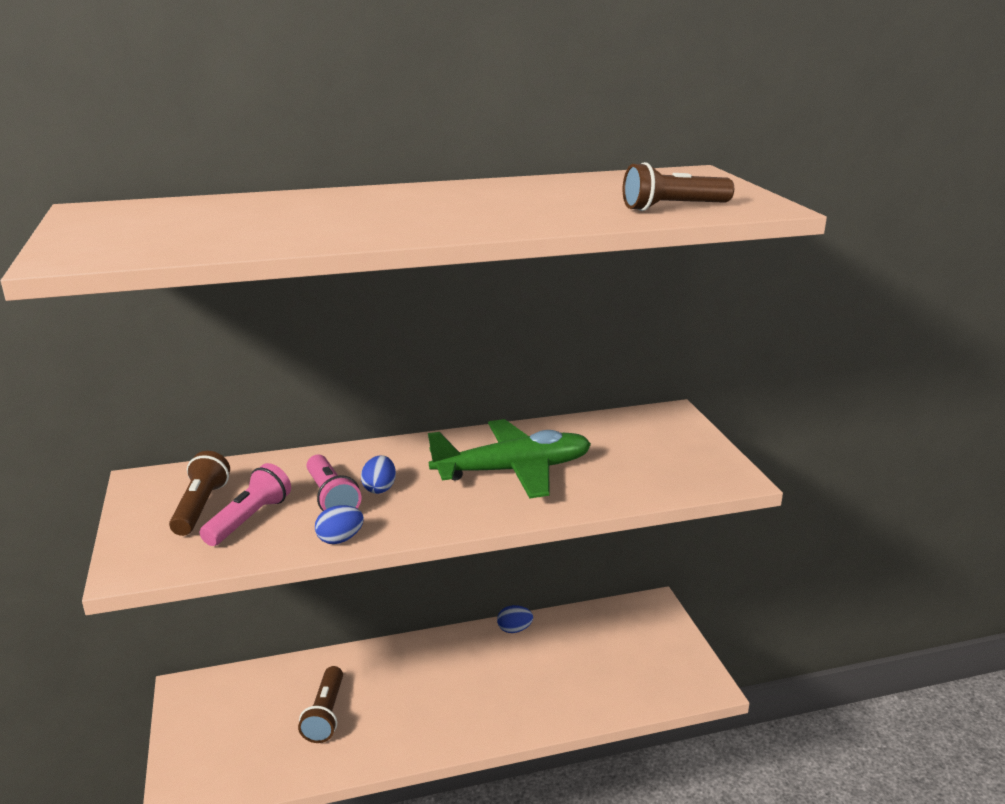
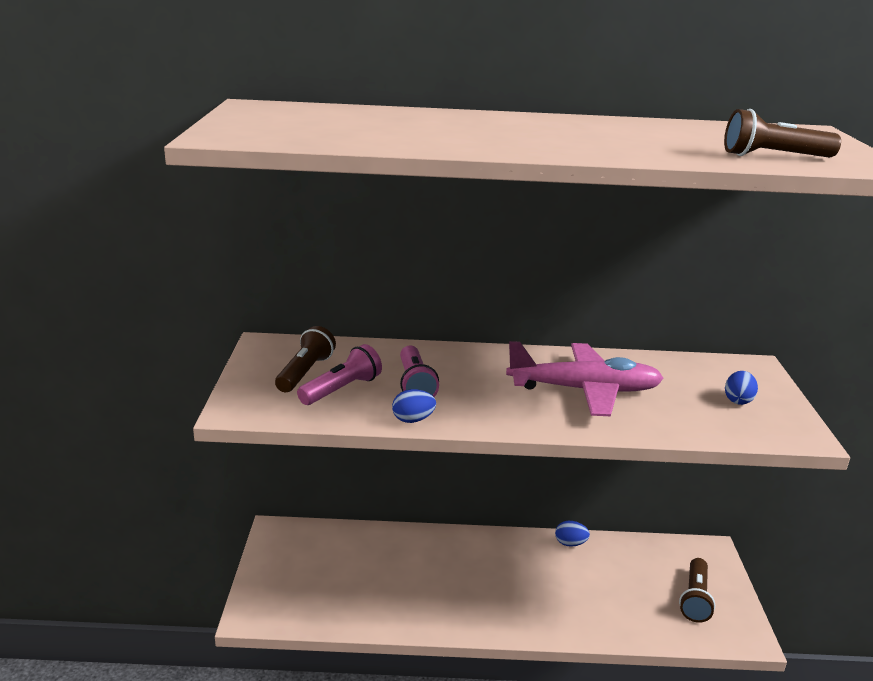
camera: 15 degrees right, 0 degrees up
brown flashlight [298,666,343,743] -> brown flashlight moved to [679,558,715,623]
blue egg [361,455,396,494] -> blue egg moved to [725,371,758,405]
green plane [428,419,591,498] -> pink plane [506,341,664,416]

